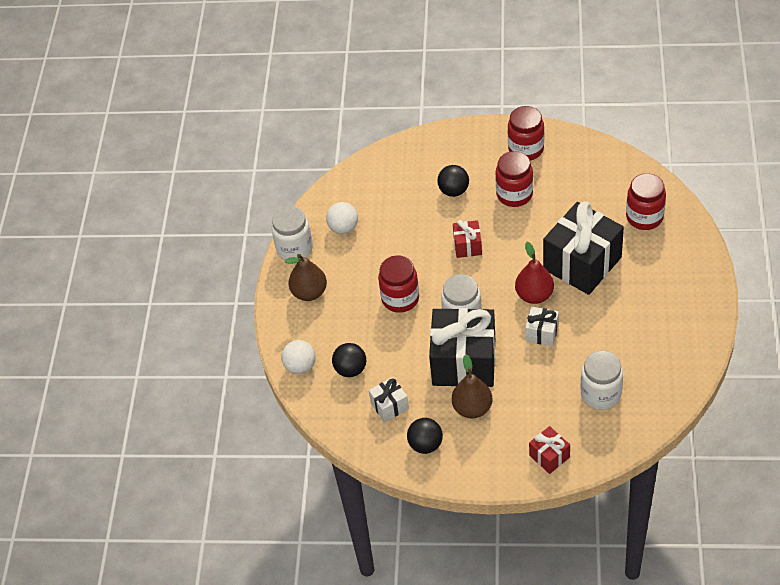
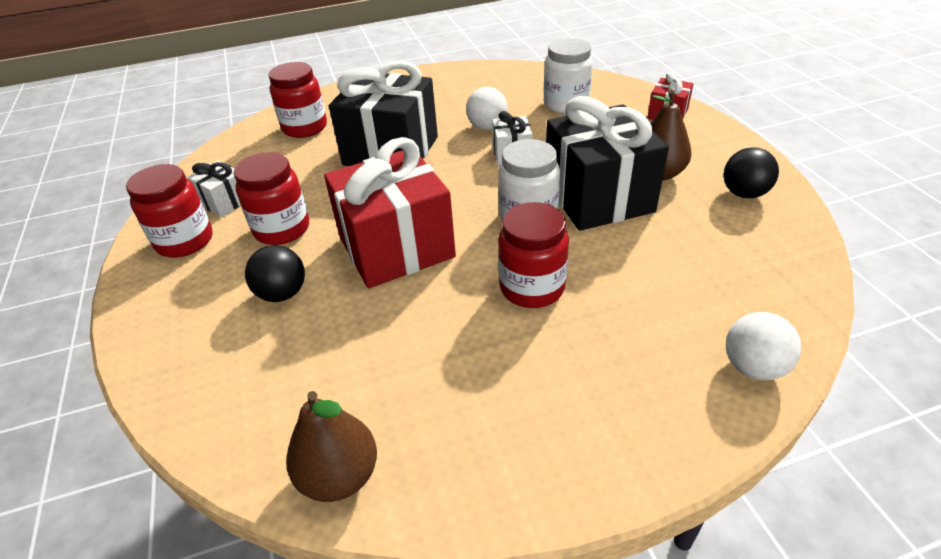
camera: 115 degrees left, 10 degrees down
white jar [271,206,313,260] -> none
brown pear [285,254,327,301] -> brown pear moved to [286,391,377,502]
white ball [326,202,358,234] -> white ball moved to [466,87,508,130]
black ball [332,343,366,377] -> none
white gift [369,377,409,422] -> white gift moved to [187,160,241,217]
red gift [453,220,482,258] -> red gift [324,137,456,288], size x2.14
red pear [515,242,554,304] -> none

